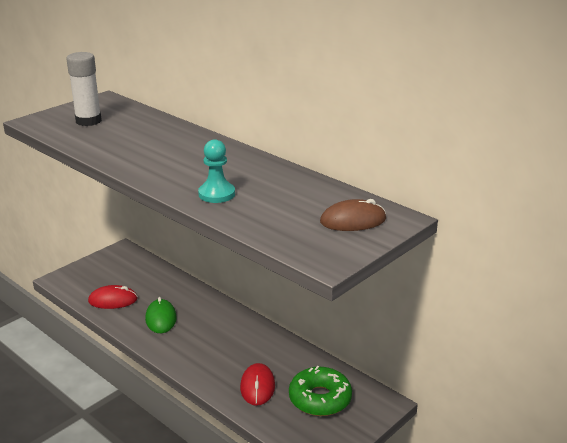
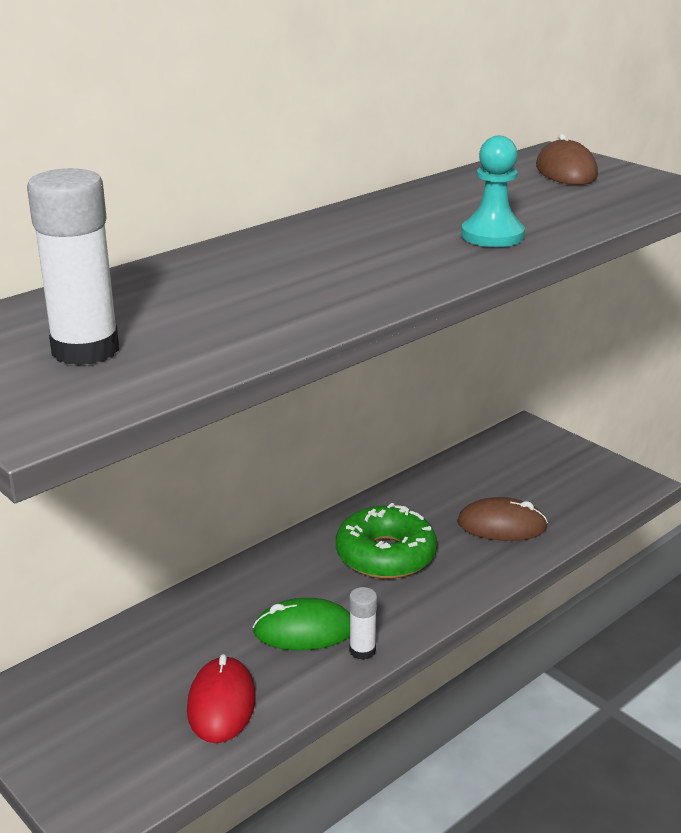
camera: 85 degrees left, 0 degrees up
red mouse [240,363,275,406] -> brown mouse [457,497,548,541]
green donut [289,366,352,416] -> green donut moved to [336,503,437,579]
none -> white glue stick [349,587,377,660]

